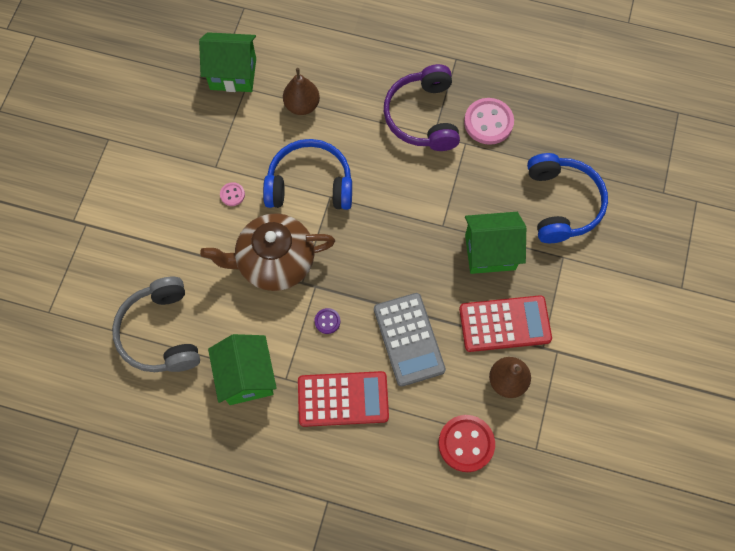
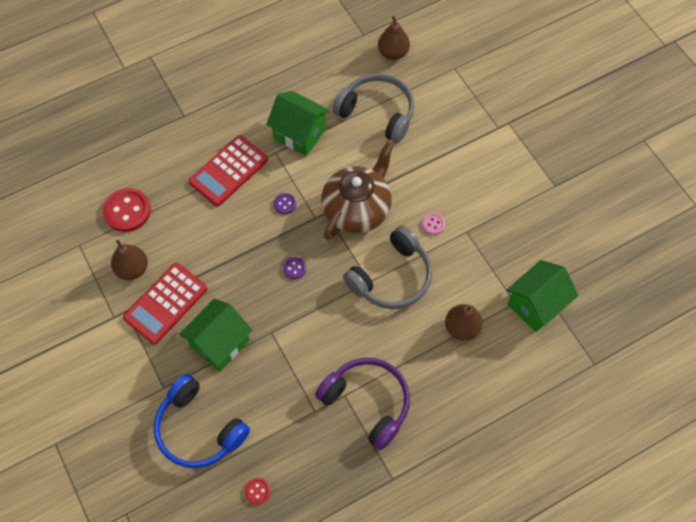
camera: 135 degrees right, 5 degrees down
blue headphones [263,139,352,210] -> grey headphones [343,226,432,309]
grey calculator [374,293,446,387] -> none
pink button [464,98,514,145] -> none
none -> red button [245,478,271,505]
none -> purple button [283,257,306,279]
none -> brown pear [378,16,410,60]

